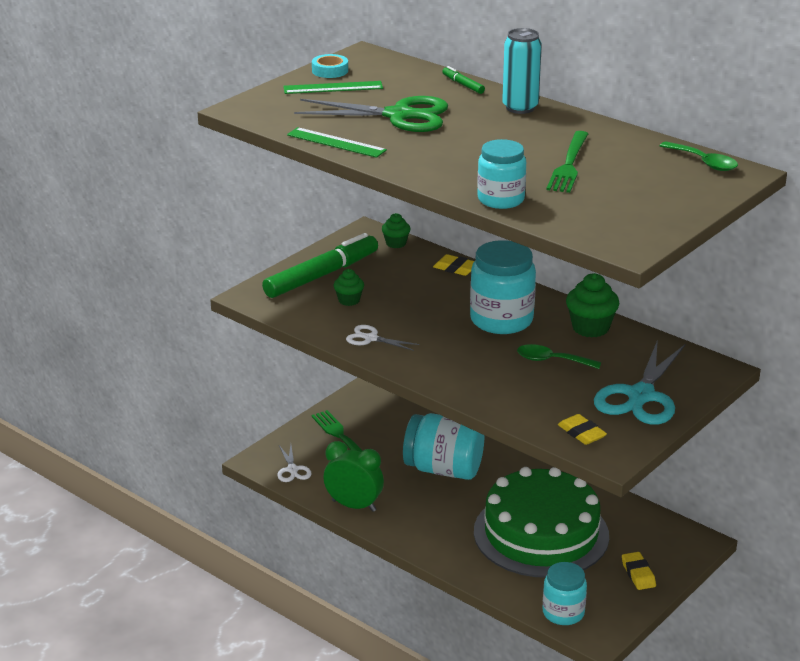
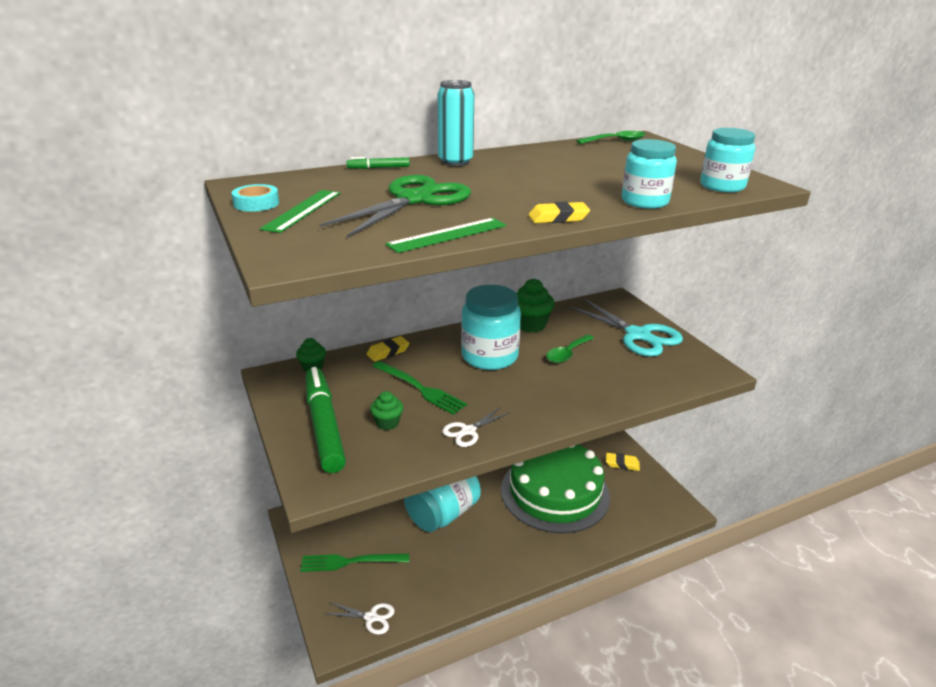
camera: 65 degrees left, 0 degrees up
green clock [324,441,384,512] -> none
turquoise jar [543,562,587,625] -> turquoise jar moved to [700,128,755,192]
green fork [547,131,588,193] -> green fork moved to [372,361,467,415]
yellow eraser [558,414,607,445] -> yellow eraser moved to [529,202,590,223]

